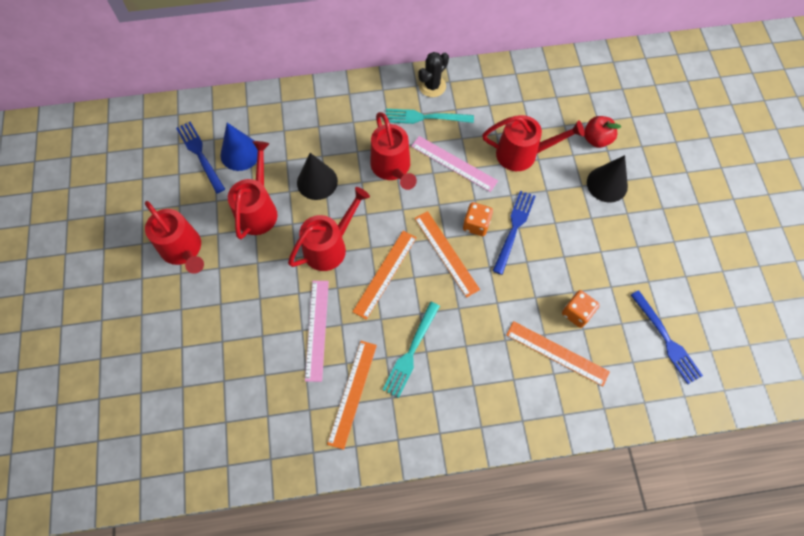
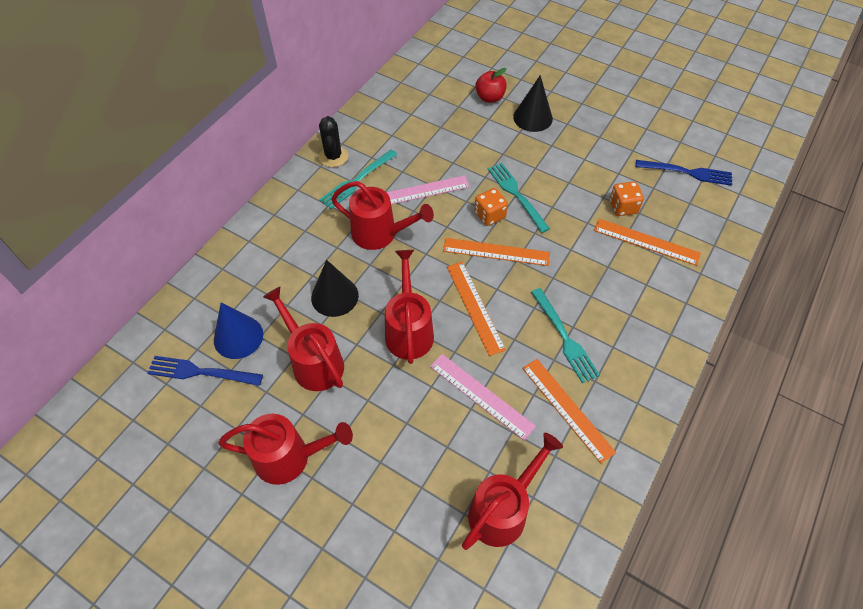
camera: 50 degrees left, 10 degrees down
red watering can [482,115,585,171] -> red watering can moved to [462,433,563,550]
blue fork [493,191,536,275] -> turquoise fork [488,163,550,233]
orange ruler [506,321,610,386] -> orange ruler turned 45 degrees clockwise [594,219,701,266]

